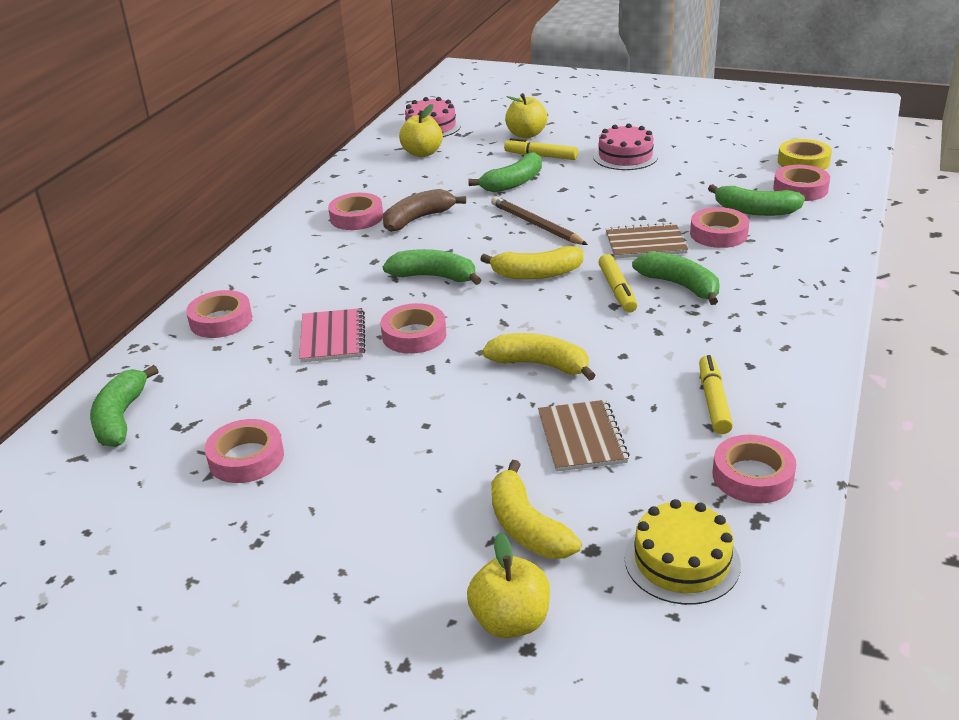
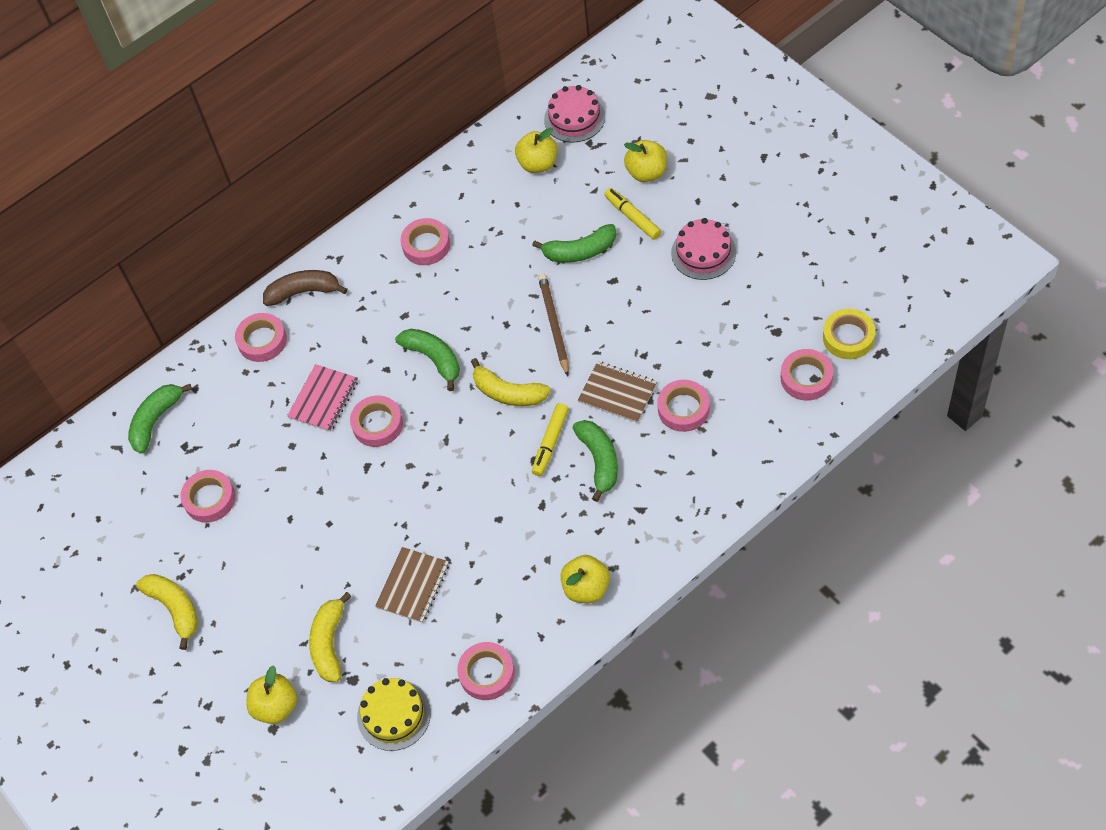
camera: 35 degrees right, 25 degrees up
brown banana [383,189,466,232] -> brown banana moved to [263,270,348,306]
yellow banana [482,333,596,381] -> yellow banana moved to [136,574,198,650]
yellow marker [699,355,733,434] -> none
green banana [708,184,805,216] -> none
none -> yellow apple [560,555,610,603]

